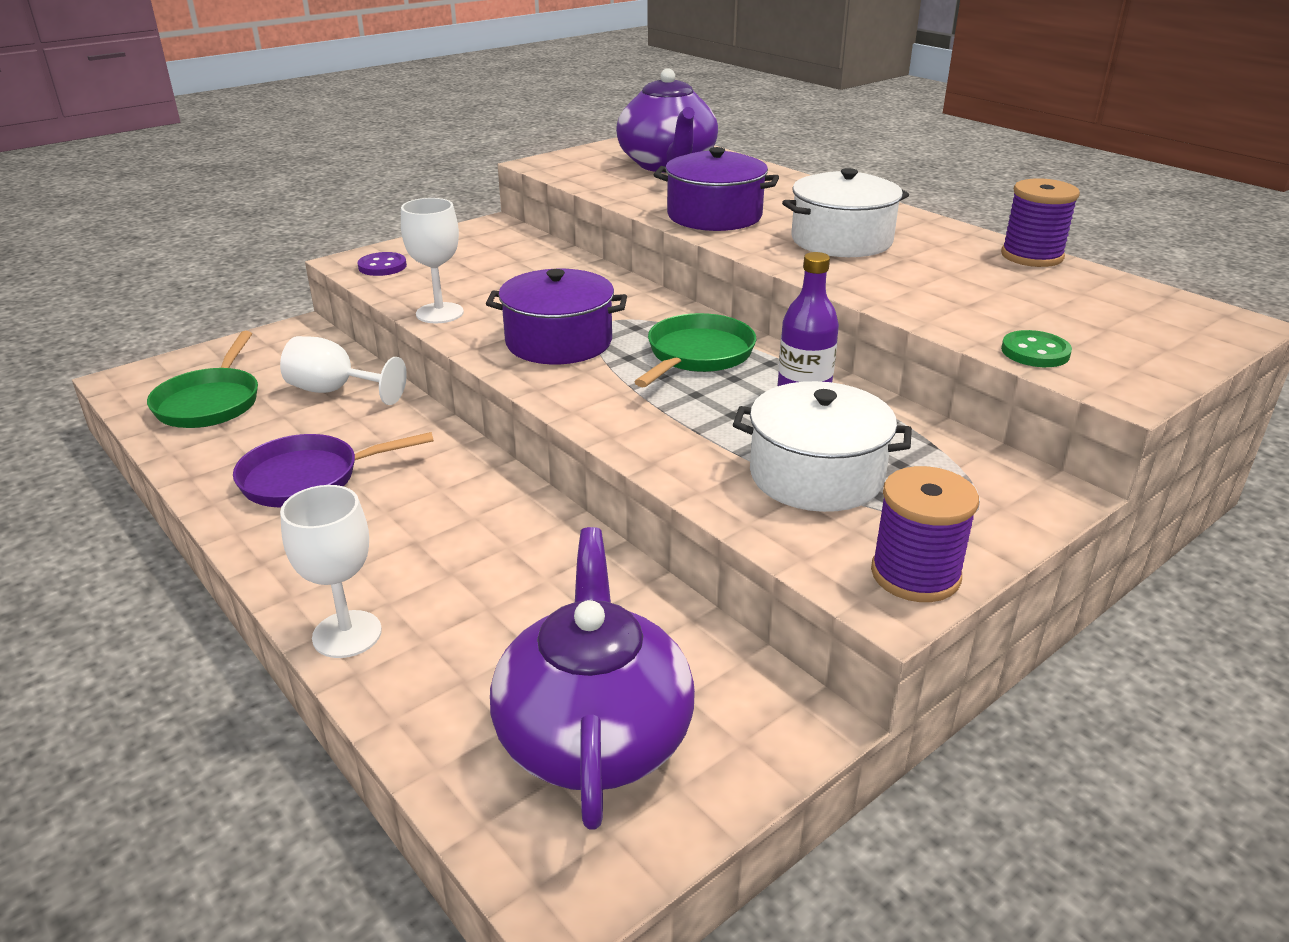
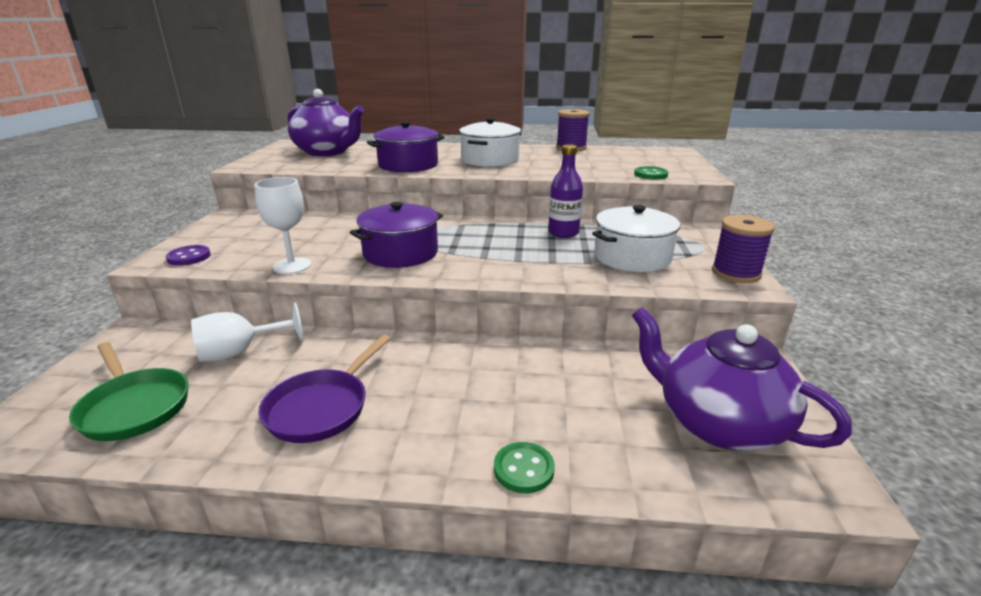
camera: 45 degrees left, 5 degrees down
white goblet [280,485,382,658] -> green button [494,442,555,493]
green pan [634,313,756,387] -> none

